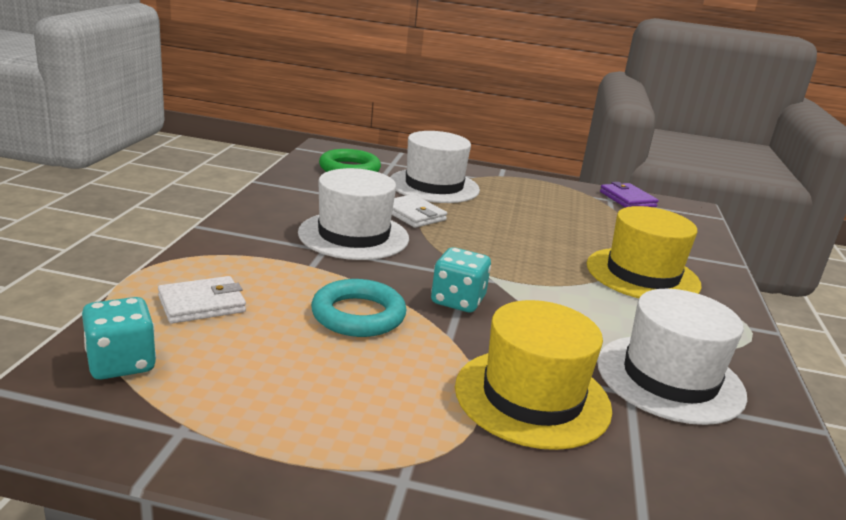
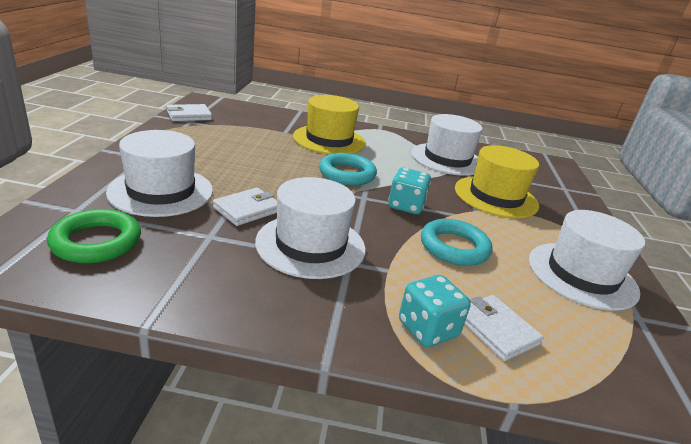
camera: 95 degrees left, 5 degrees up
turquoise dice [82,297,156,380] -> turquoise dice moved to [399,275,471,347]
purple wallet [600,182,659,208] -> white wallet [167,104,212,121]
none -> turquoise ring [319,153,377,185]
none -> white hat [529,210,645,311]

